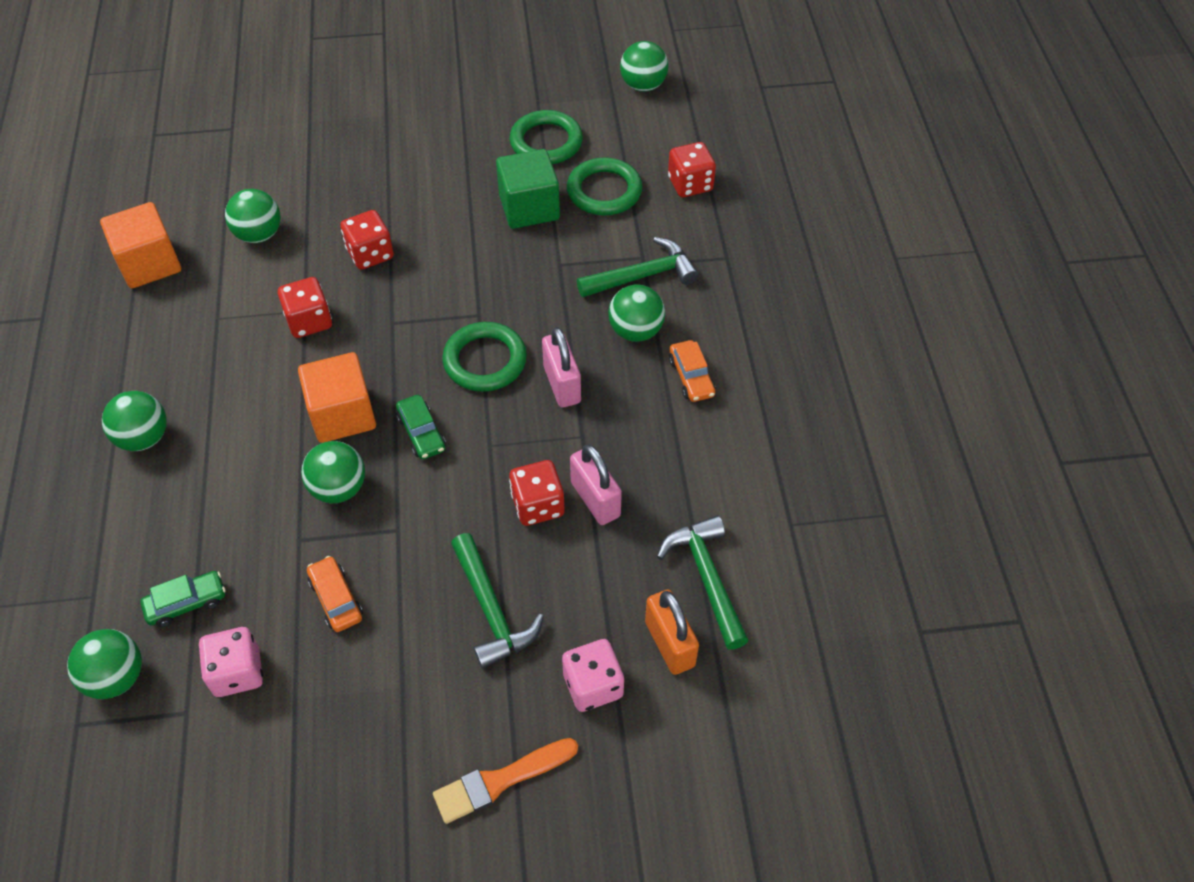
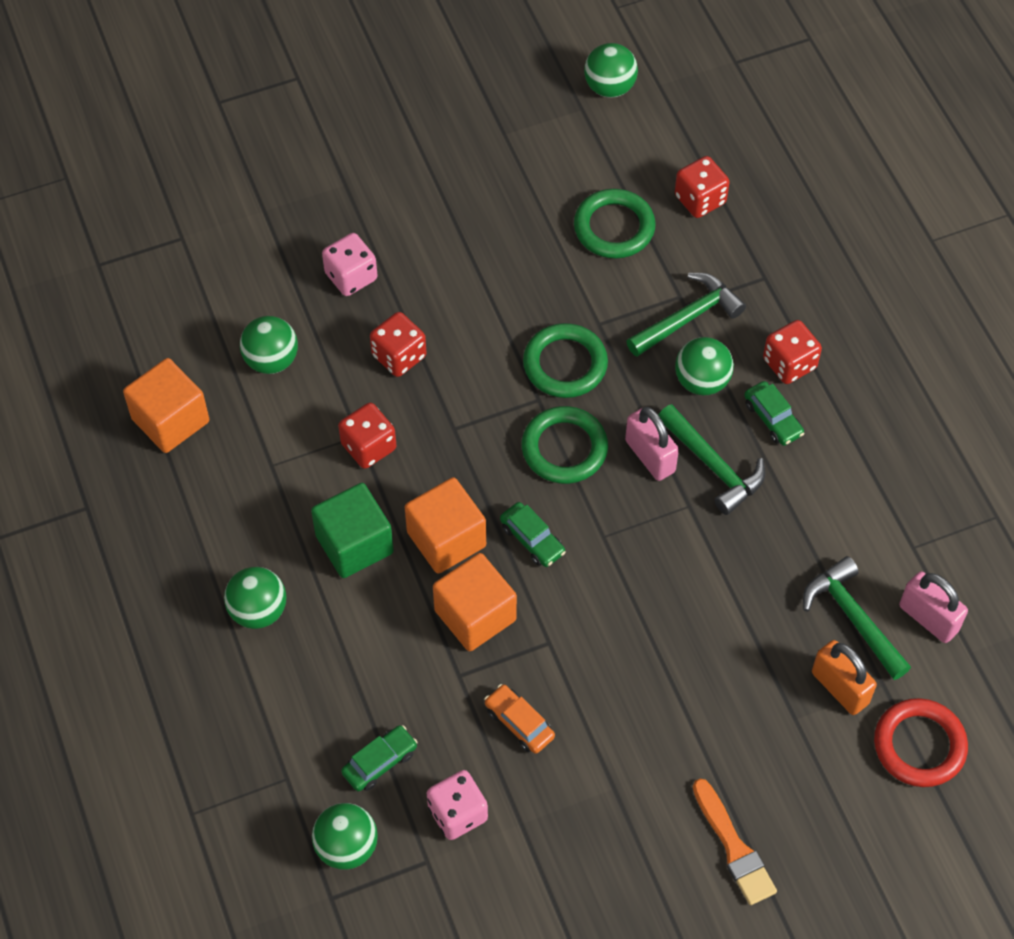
camera: 15 degrees left, 5 degrees up
green ball [301,441,365,503] -> orange cube [433,553,517,651]
orange brush [433,738,578,824] -> orange brush turned 75 degrees counterclockwise [692,779,777,905]
green hammer [451,533,544,669] -> green hammer moved to [659,404,765,515]
green cube [496,149,560,229] -> green cube moved to [311,483,394,578]
red dice [509,460,565,526] -> red dice moved to [763,320,822,384]
green ring [510,110,583,164] -> green ring moved to [523,323,608,398]
pink dice [562,639,624,712] -> pink dice moved to [322,233,377,296]
pink padlock [570,444,622,525] -> pink padlock moved to [899,571,968,643]
orange car [669,340,715,402] -> green car [744,381,804,446]
none -> red ring [874,698,968,787]

